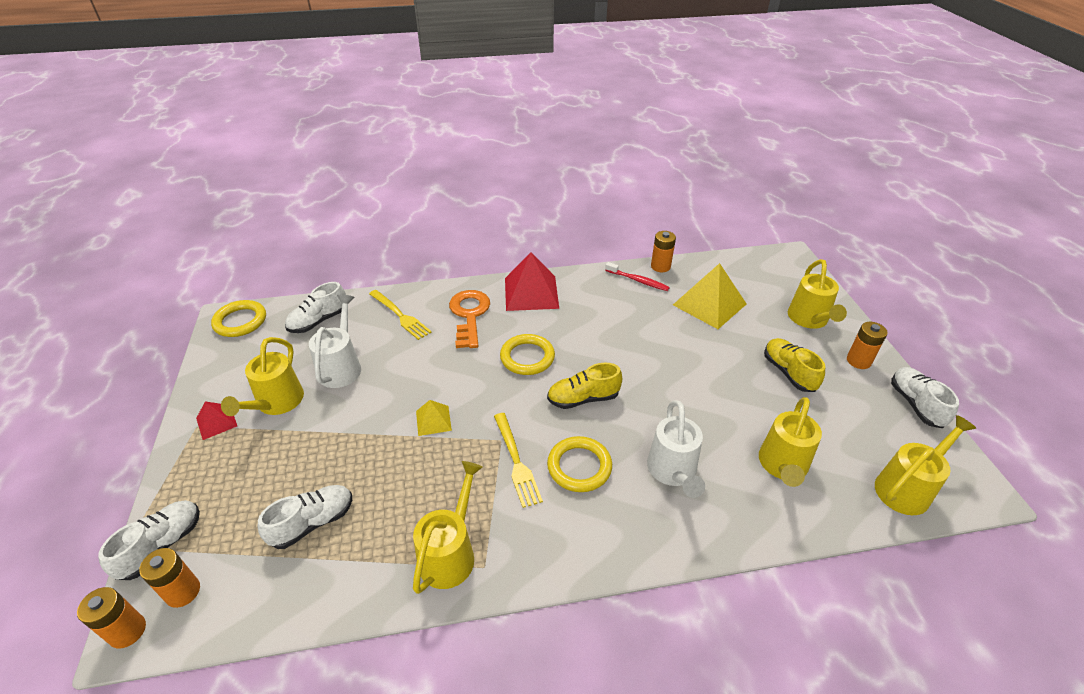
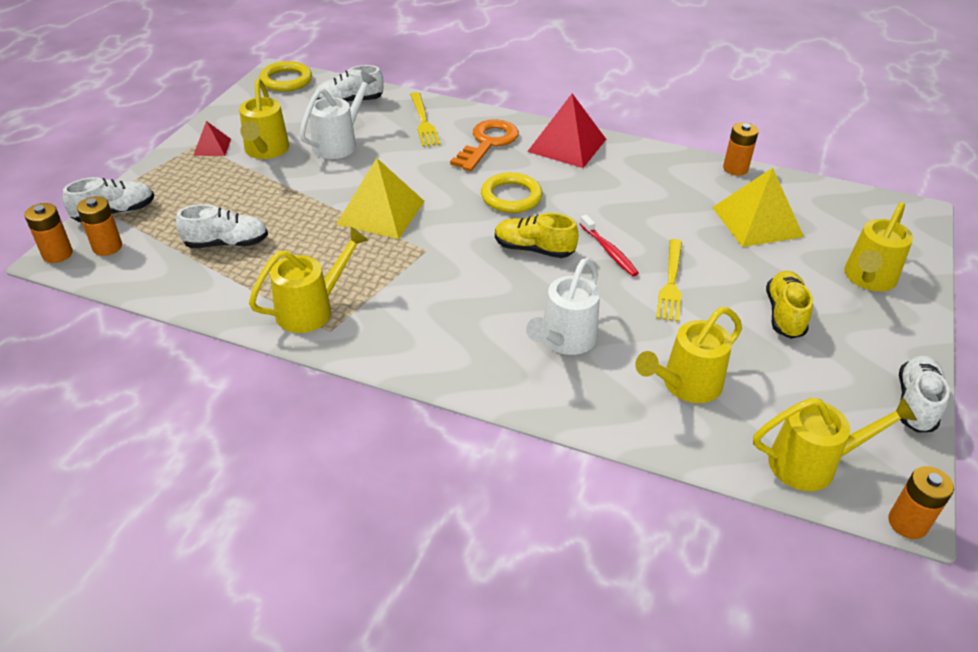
camera: 30 degrees right, 0 degrees up
yellow watering can [221,337,304,416] -> yellow watering can turned 45 degrees counterclockwise [239,78,289,159]
yellow pyramid [416,400,452,436] -> yellow pyramid [336,158,425,239], size x1.96
yellow fork [494,413,543,508] -> yellow fork moved to [656,239,682,322]
yellow ring [547,436,612,492] -> none
red toothbrush [605,262,670,291] -> red toothbrush moved to [580,215,639,276]
orange battery [847,322,888,369] -> orange battery moved to [888,466,954,539]

